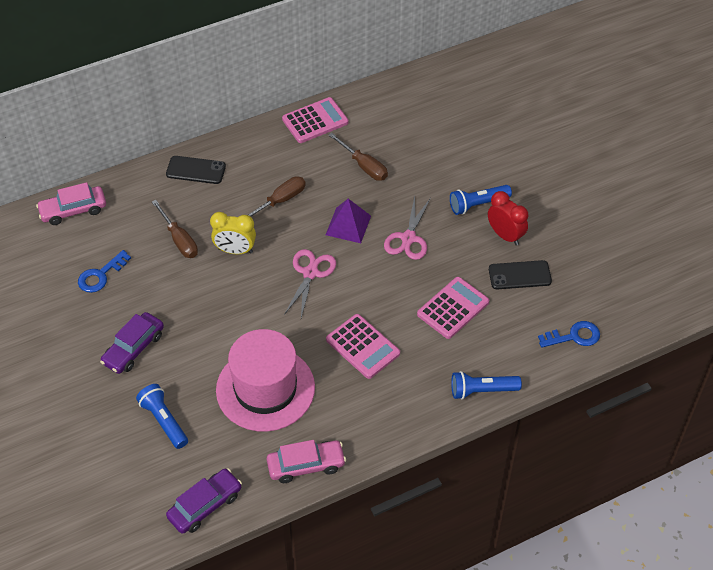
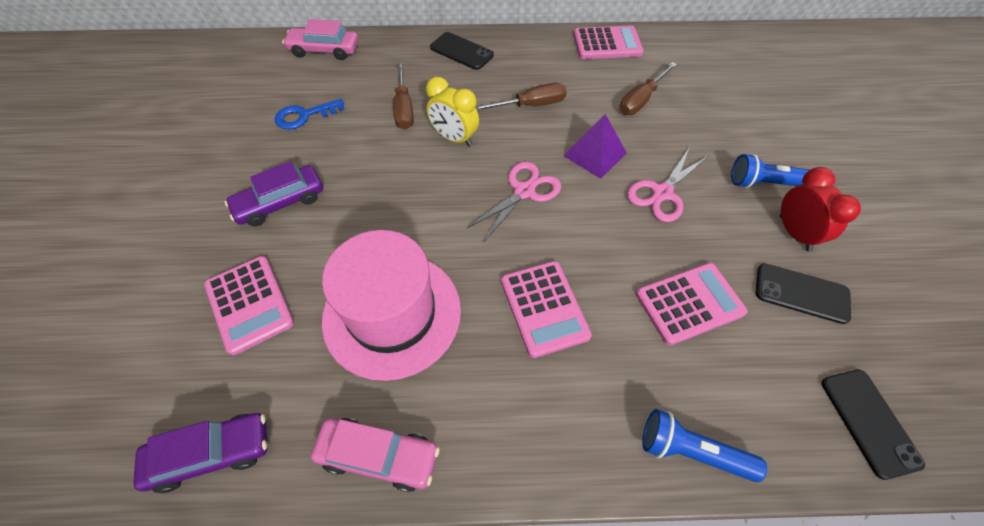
camera: 25 degrees right, 5 degrees up
blue flashlight [136,384,188,449] -> pink calculator [204,256,294,355]
brown screwdriver [328,133,388,181] -> brown screwdriver turned 60 degrees clockwise [619,62,677,115]
blue key [538,321,600,348] -> black phone [822,370,925,480]

